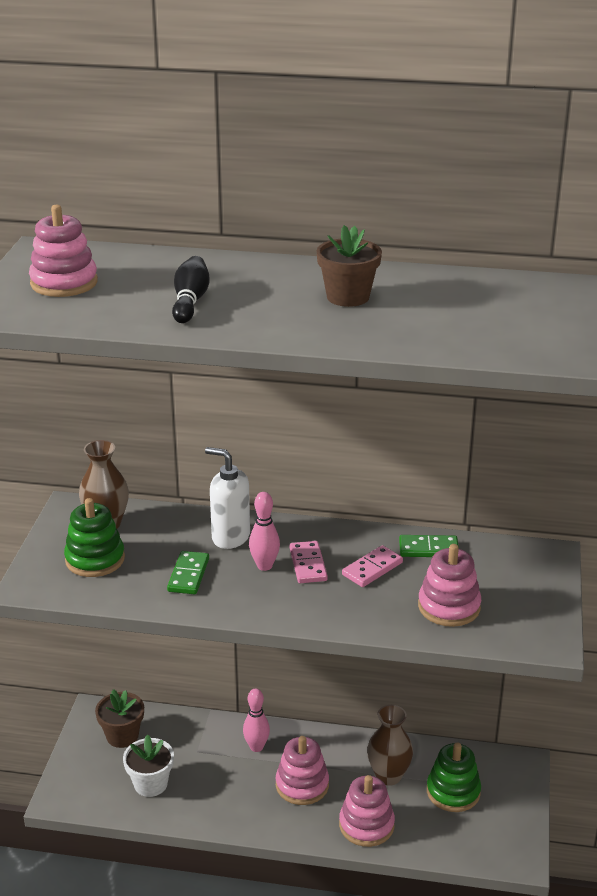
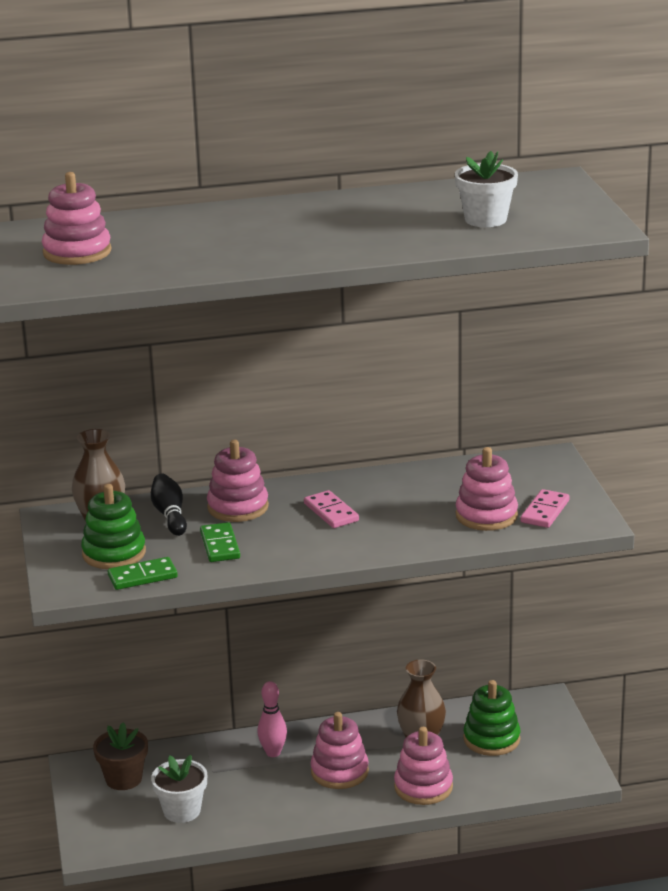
camera: 20 degrees left, 5 degrees down
black bowling pin [172,256,210,323] -> black bowling pin moved to [151,474,187,536]
white soap dispenser [205,447,250,549] -> pink stacking toy [207,440,269,522]
pink bowling pin [249,492,280,571] -> none
brown flower pot [317,225,382,307] -> none
pink domino [342,545,403,587] -> pink domino moved to [521,489,569,528]
green domino [399,535,459,557] -> green domino moved to [108,557,178,590]
none -> white flower pot [455,151,518,227]

